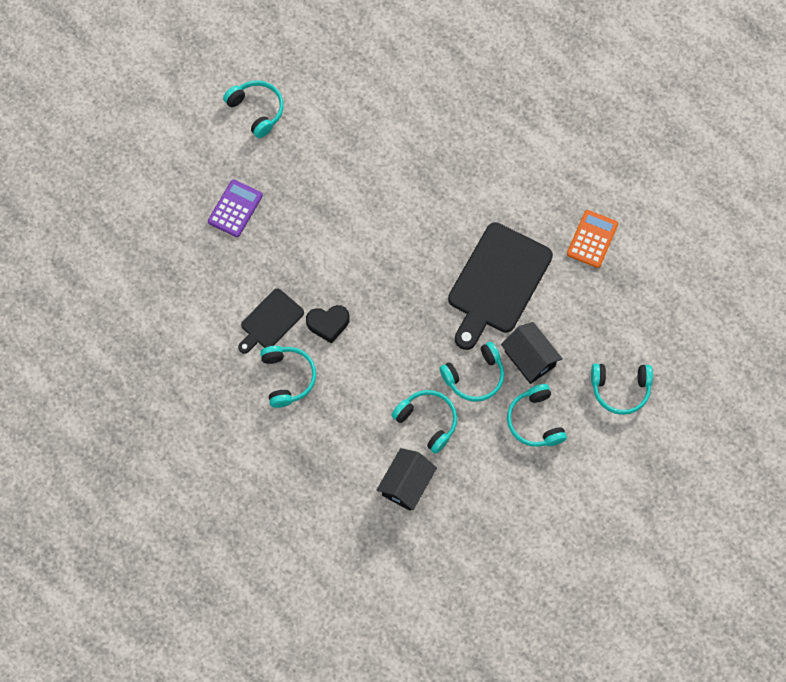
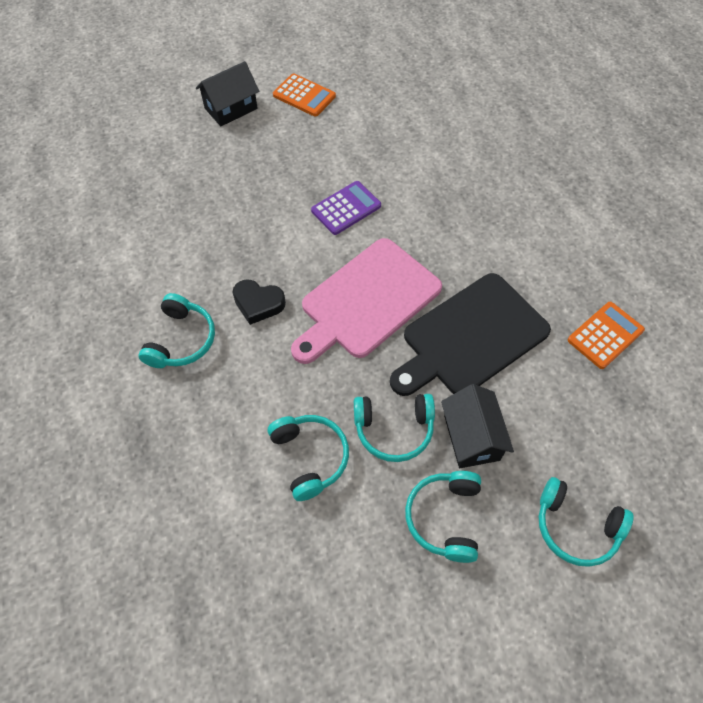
camera: 25 degrees right, 10 degrees down
purple calculator [208,179,263,237] -> purple calculator moved to [311,181,381,235]
turquoise headphones [223,80,284,138] -> orange calculator [273,73,336,117]
black cutting board [238,288,304,354] -> none
black house [377,448,437,511] -> black house moved to [196,61,259,126]
none -> pink cutting board [291,238,442,364]

